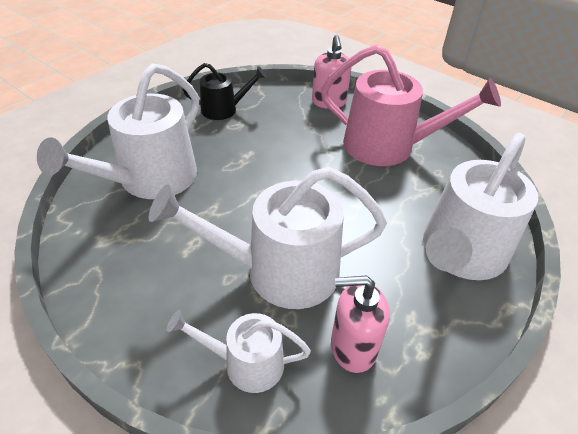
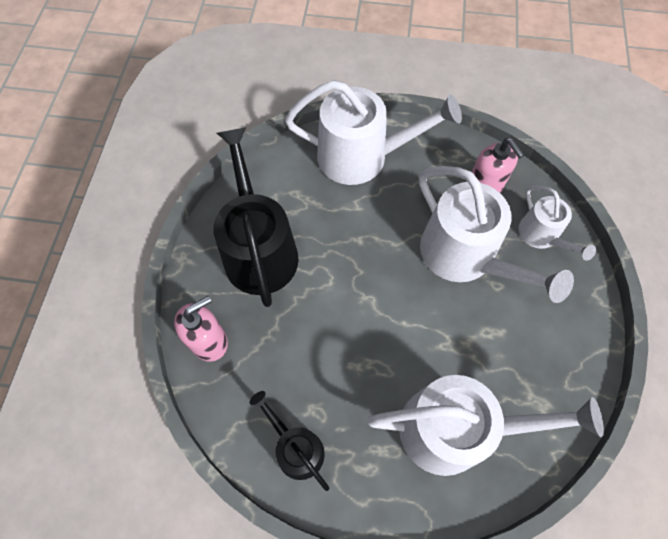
camera: 120 degrees left, 20 degrees up
pink watering can [321,45,501,166] -> black watering can [213,127,299,307]

